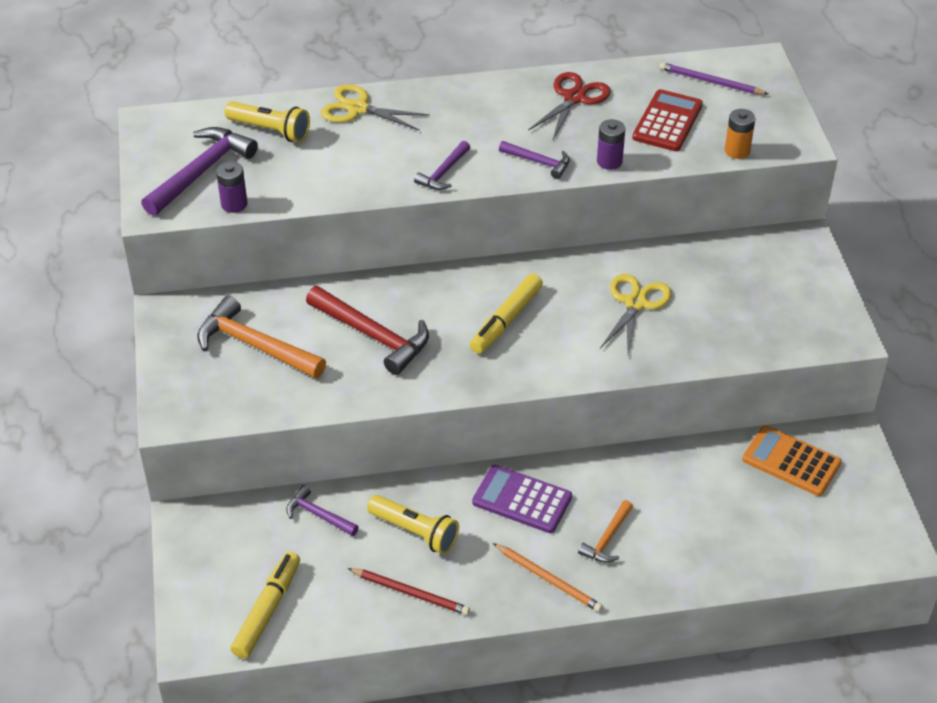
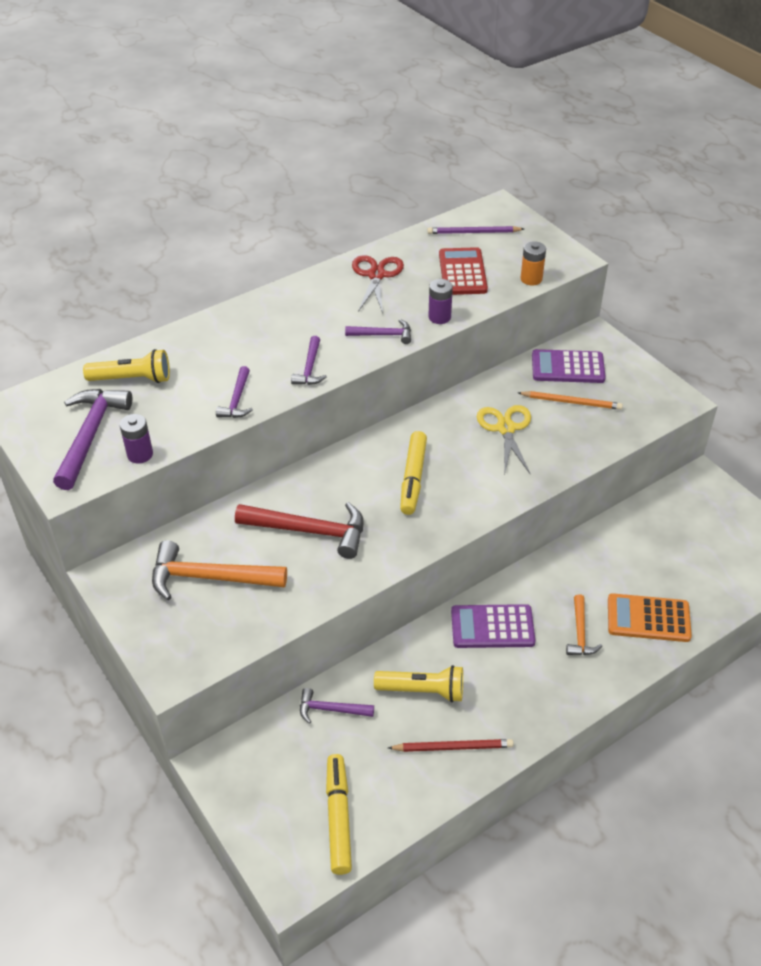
camera: 25 degrees left, 0 degrees up
yellow scissors [321,84,430,131] -> none
orange pencil [493,543,603,612] -> orange pencil moved to [518,391,623,410]
orange calculator [742,425,842,496] -> orange calculator moved to [608,593,692,642]
none -> purple hammer [216,366,253,418]
none -> purple calculator [532,349,606,383]

